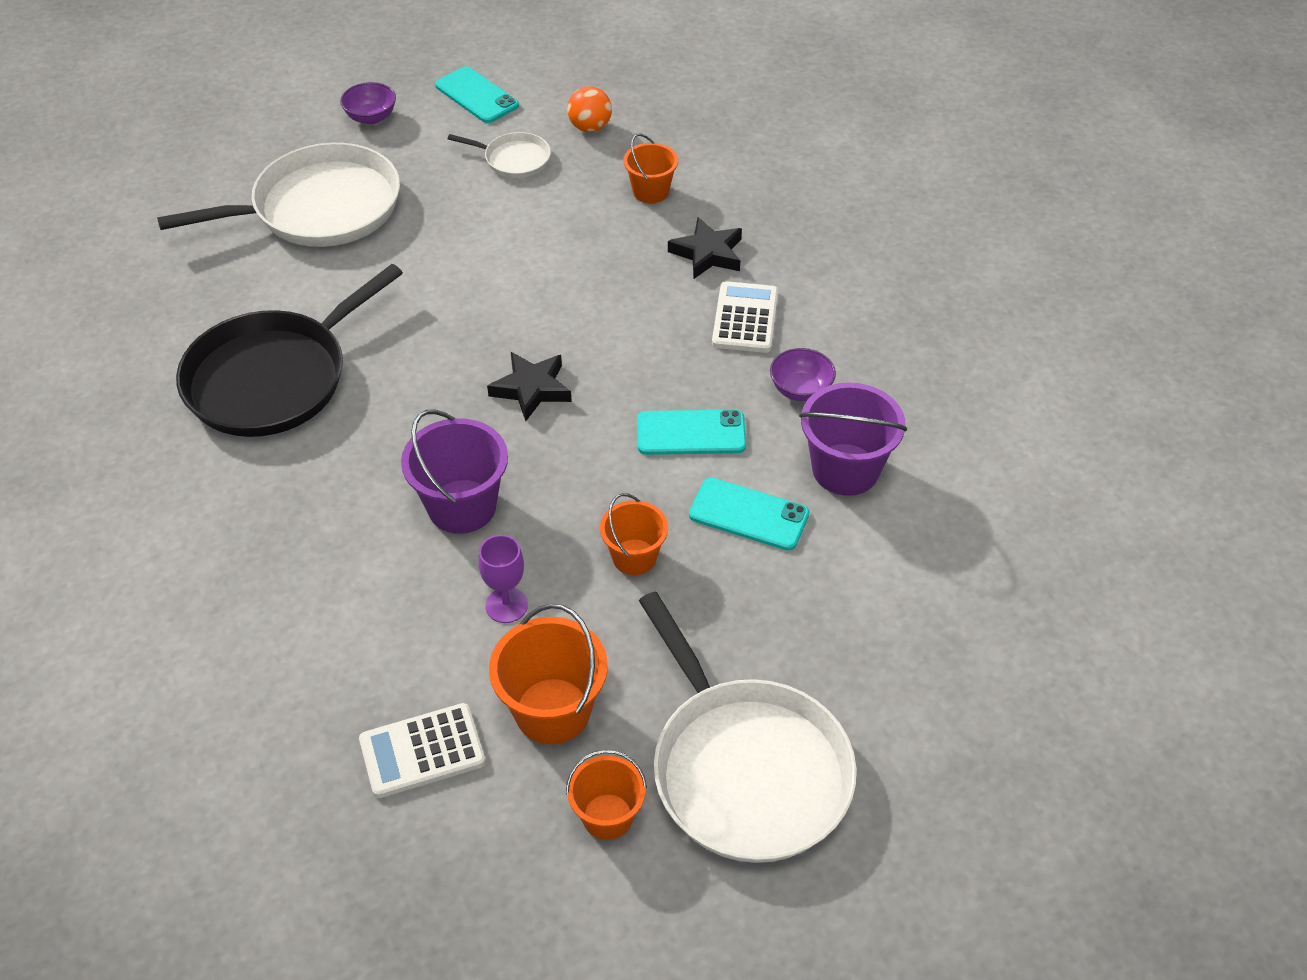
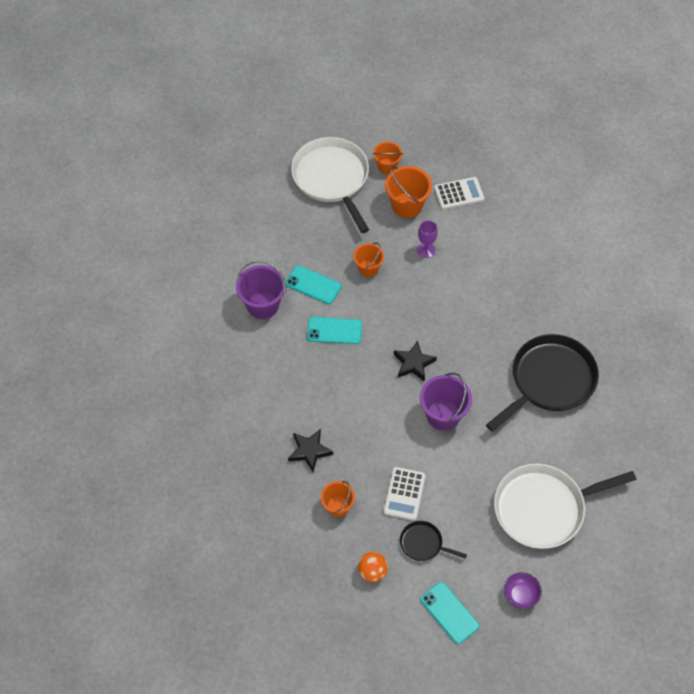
camera: 175 degrees left, 10 degrees up
purple bucket [401,410,508,534] -> purple bucket moved to [420,373,472,430]
white pan [448,132,551,178] -> black pan [400,521,467,561]
white calculator [712,281,778,353] -> white calculator moved to [383,467,426,521]
purple bowl [770,348,836,401] -> none

